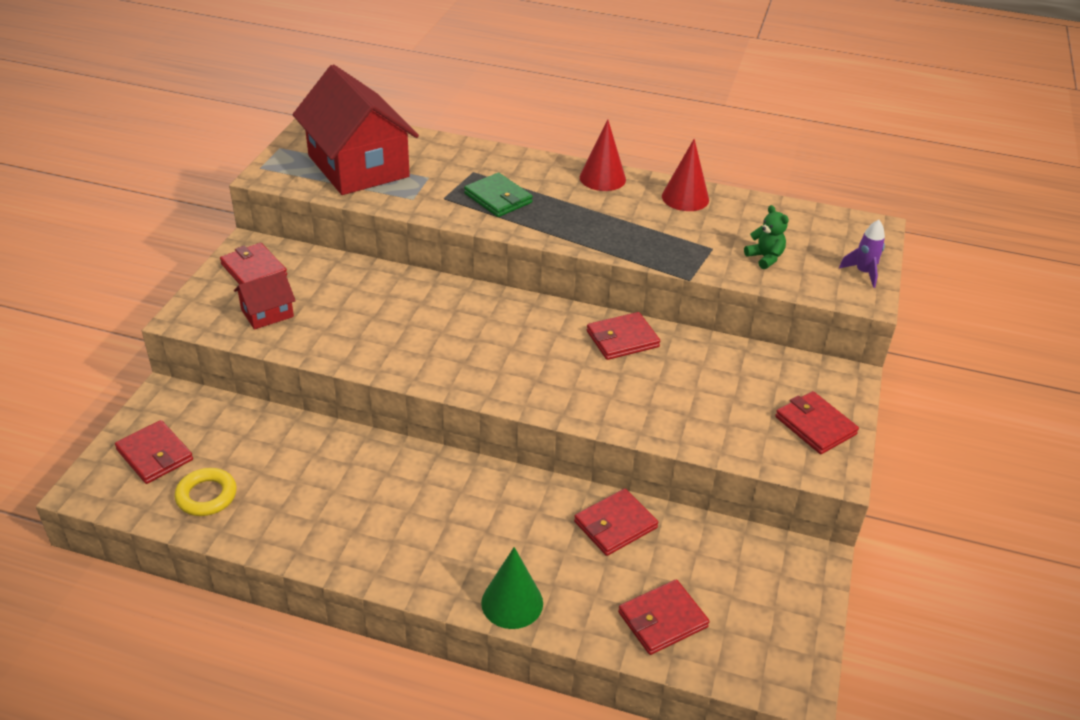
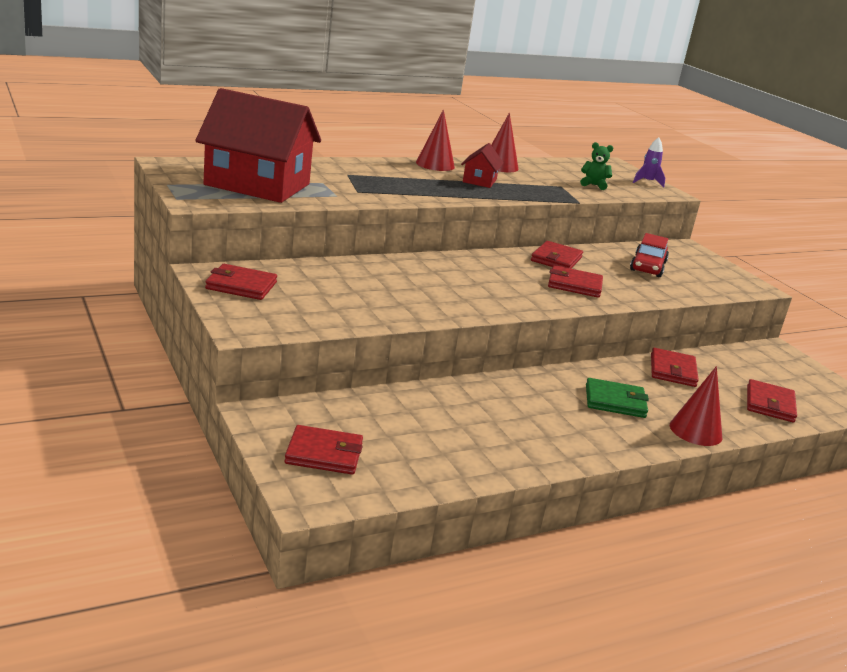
camera: 45 degrees left, 15 degrees down
yellow ring [175,468,237,516] -> none
red house [234,271,296,330] -> red house moved to [461,143,504,188]
green wallet [464,173,533,217] -> green wallet moved to [586,378,649,418]
green cone [481,547,543,629] -> red cone [670,366,722,446]
red wallet [775,391,859,454] -> red wallet moved to [548,265,603,298]
none -> red car [630,233,669,277]

